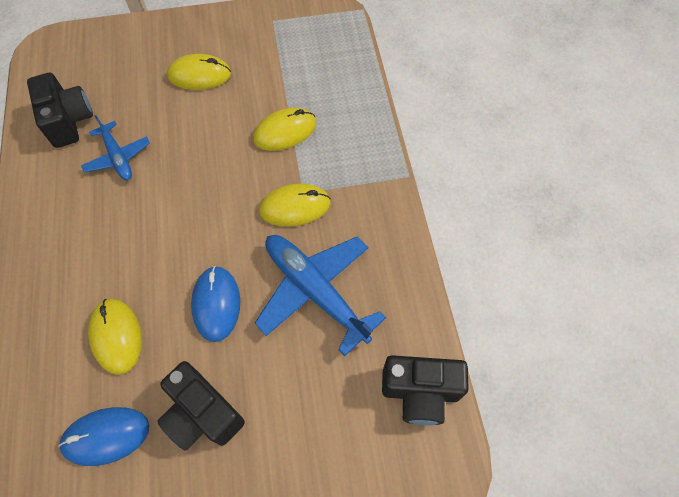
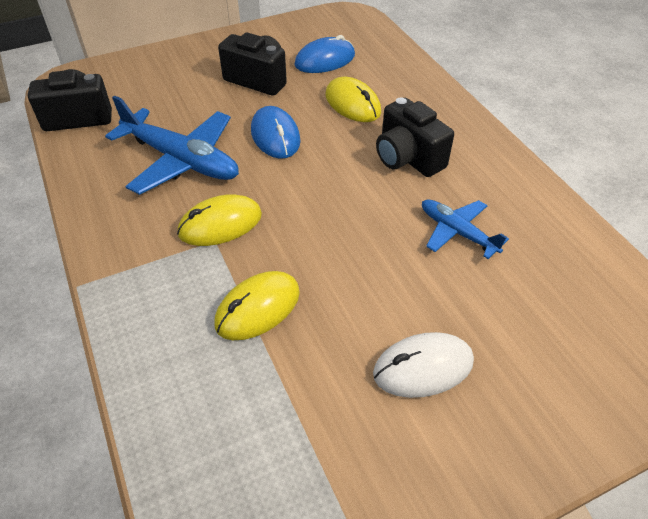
camera: 165 degrees right, 15 degrees down
black camera [27,73,93,148] -> black camera moved to [376,98,454,177]
yellow mouse [167,54,231,90] -> white mouse [373,332,474,398]

